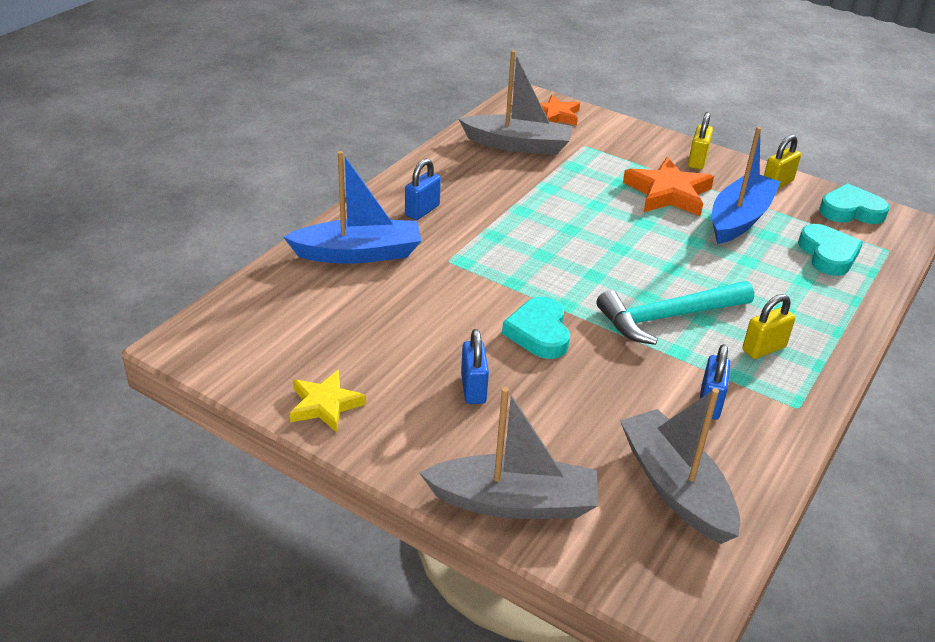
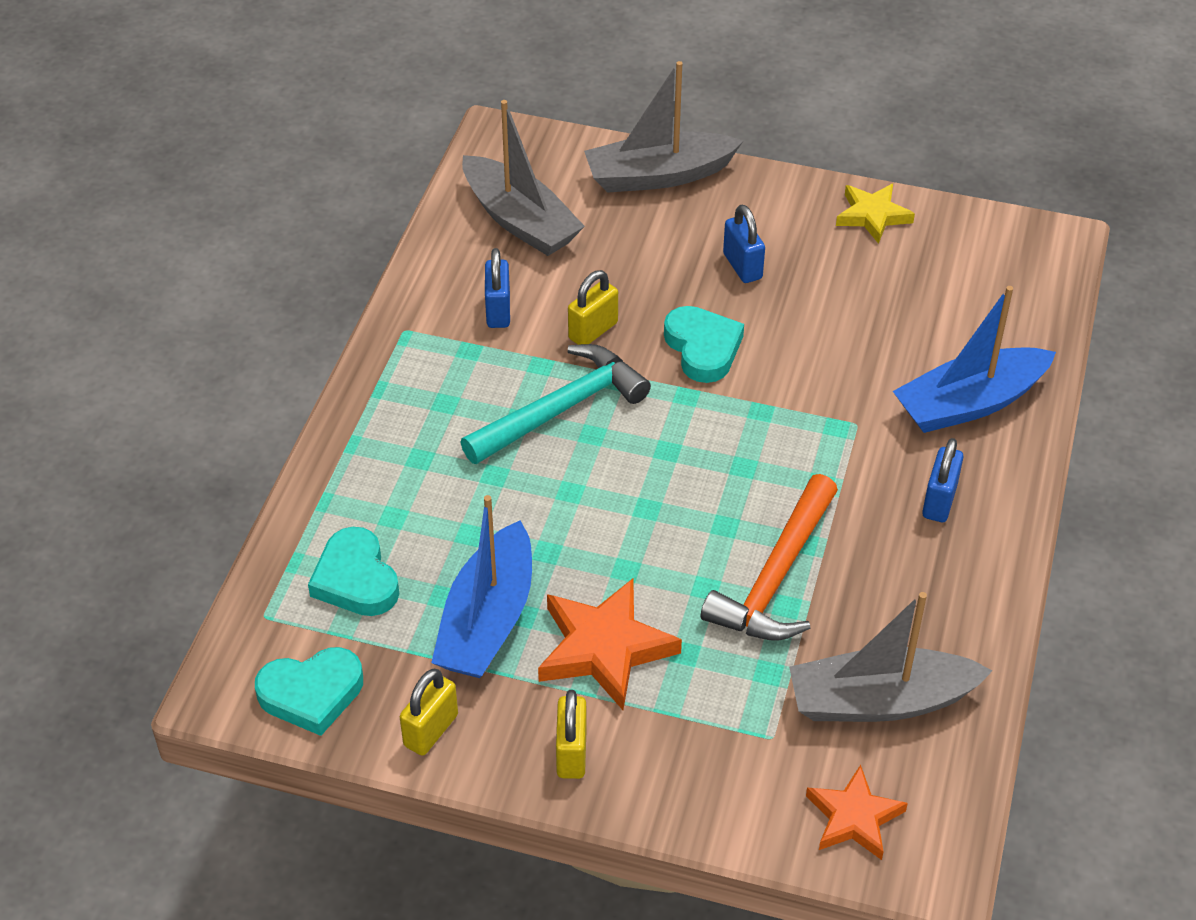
camera: 165 degrees right, 10 degrees up
yellow padlock [742,294,795,359] -> yellow padlock moved to [568,270,618,345]
none -> orange hammer [701,474,838,641]

